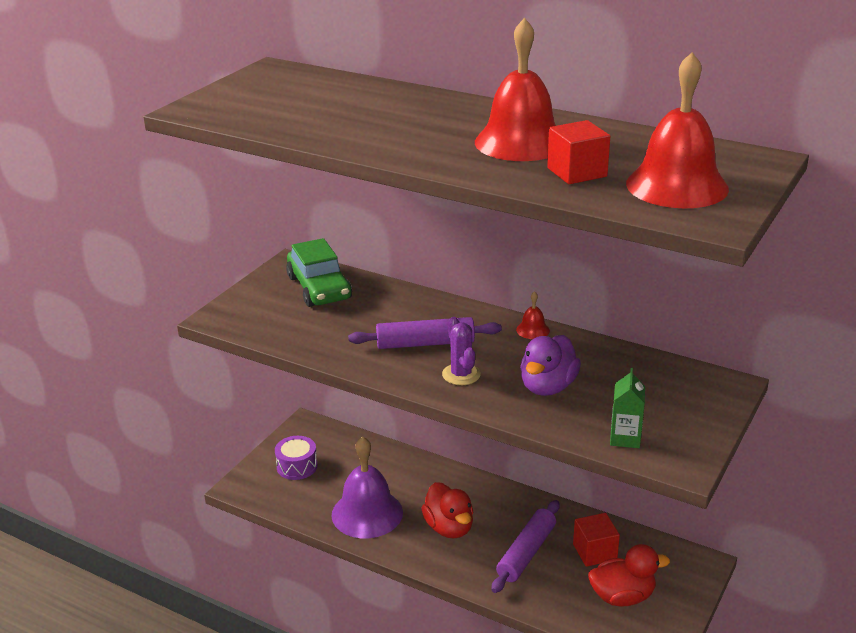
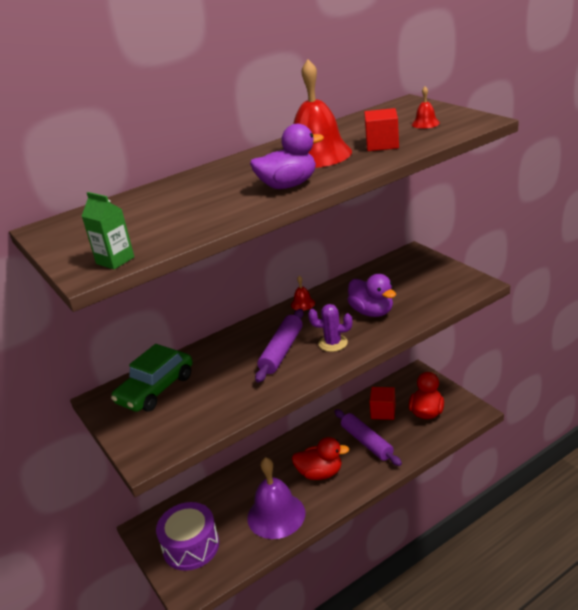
camera: 60 degrees left, 0 degrees up
purple drum [275,436,318,480] -> purple drum [156,502,219,571], size x1.56
green car [286,238,352,307] -> green car turned 120 degrees clockwise [111,344,193,412]
green carton [610,368,645,448] -> green carton moved to [82,192,134,269]
red bell [626,52,729,208] -> red bell [412,87,440,129], size x0.42
none -> purple duck [250,124,324,189]

